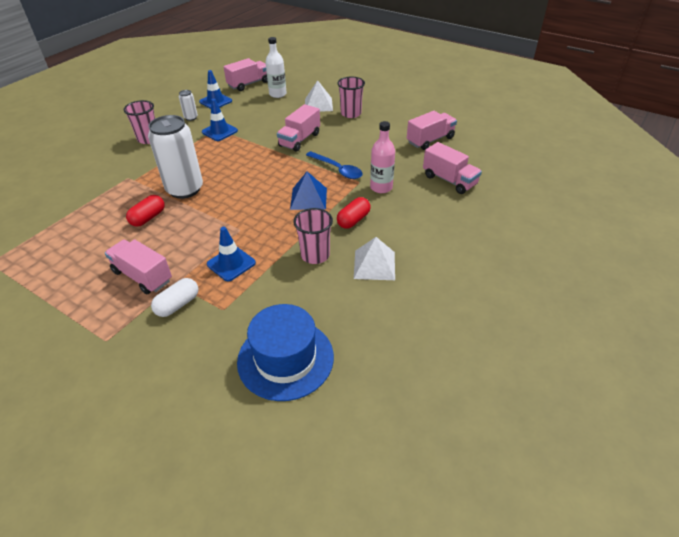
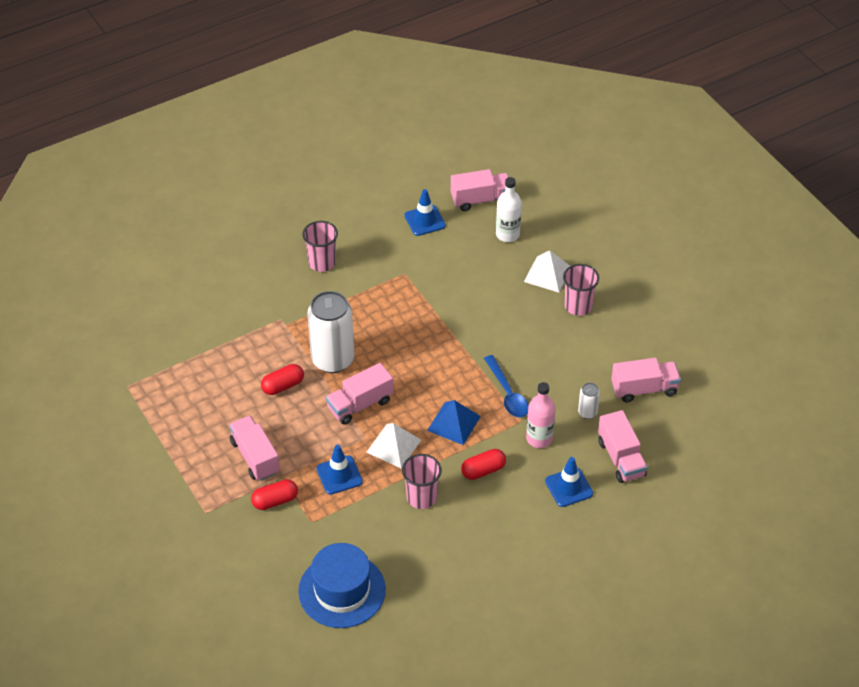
camera: 25 degrees right, 5 degrees up
white capsule [151,278,198,317] -> red capsule [251,479,298,510]
white can [179,90,198,121] -> white can moved to [578,383,600,419]
blue traffic cone [202,99,238,141] -> blue traffic cone moved to [545,457,593,507]
pink truck [277,104,320,152] -> pink truck moved to [326,363,394,425]
white pyramid [354,237,395,280] -> white pyramid moved to [366,423,421,469]

